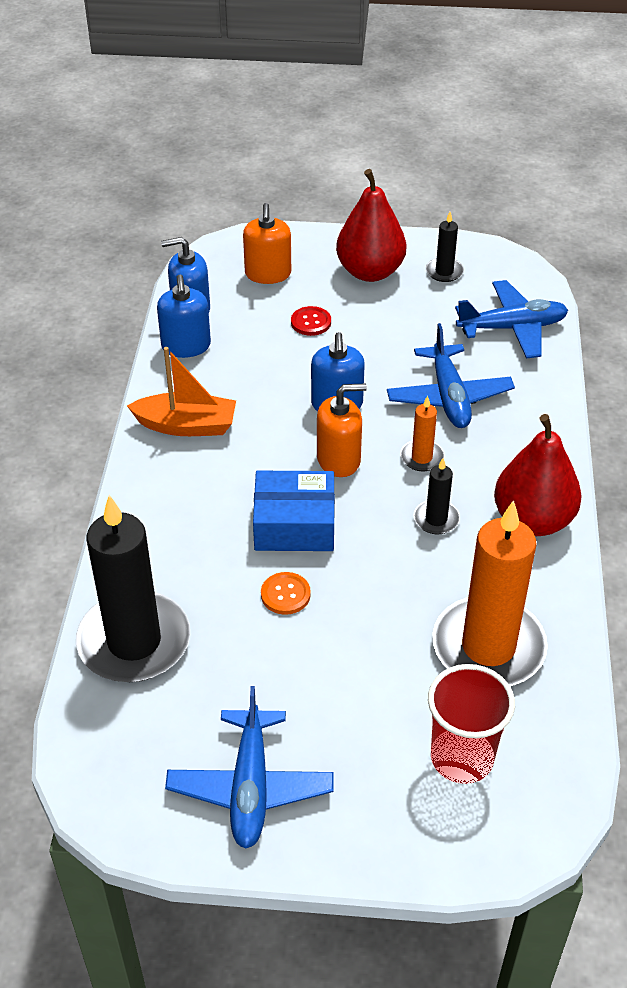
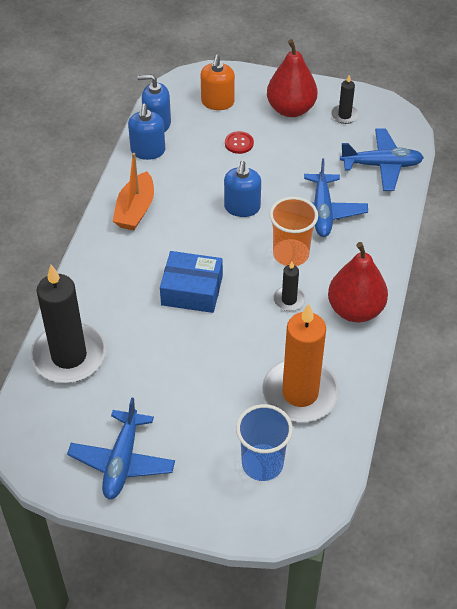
camera: 10 degrees right, 5 degrees up
orange boat [127,347,236,436] -> orange boat turned 90 degrees clockwise [113,153,154,230]
orange button [261,572,311,615] -> none
orange soap dispenser [317,383,367,477] -> none
orange candle [400,396,445,471] -> orange cup [269,197,318,266]
red cup [428,664,515,784] -> blue cup [236,404,293,481]

